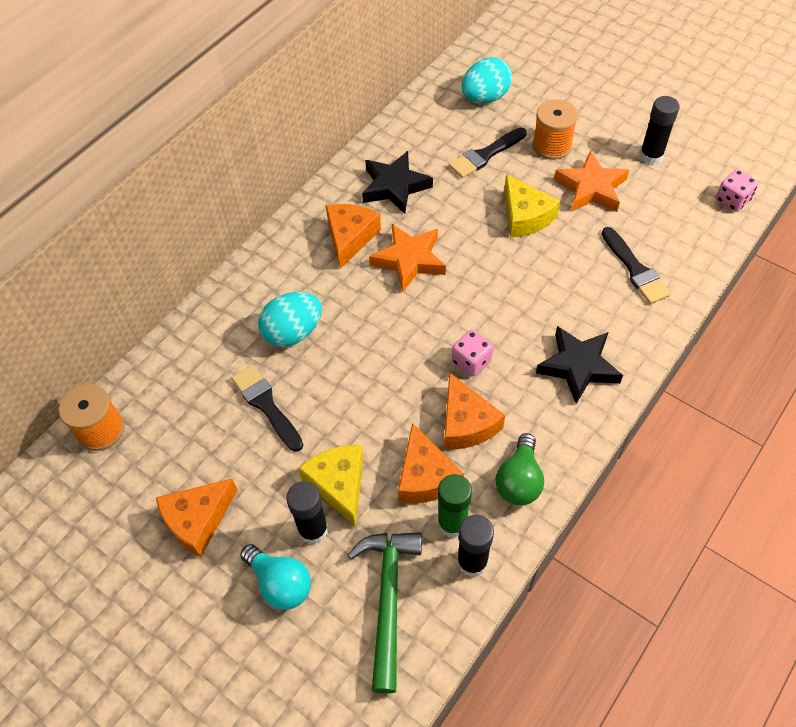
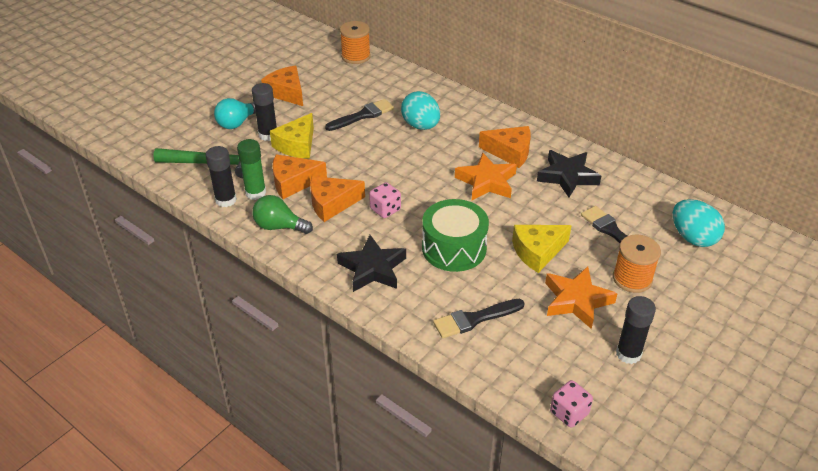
camera: 90 degrees right, 15 degrees down
yellow cheese [298,445,363,527] -> yellow cheese turned 135 degrees clockwise [270,113,314,159]
none -> green drum [422,199,489,272]

